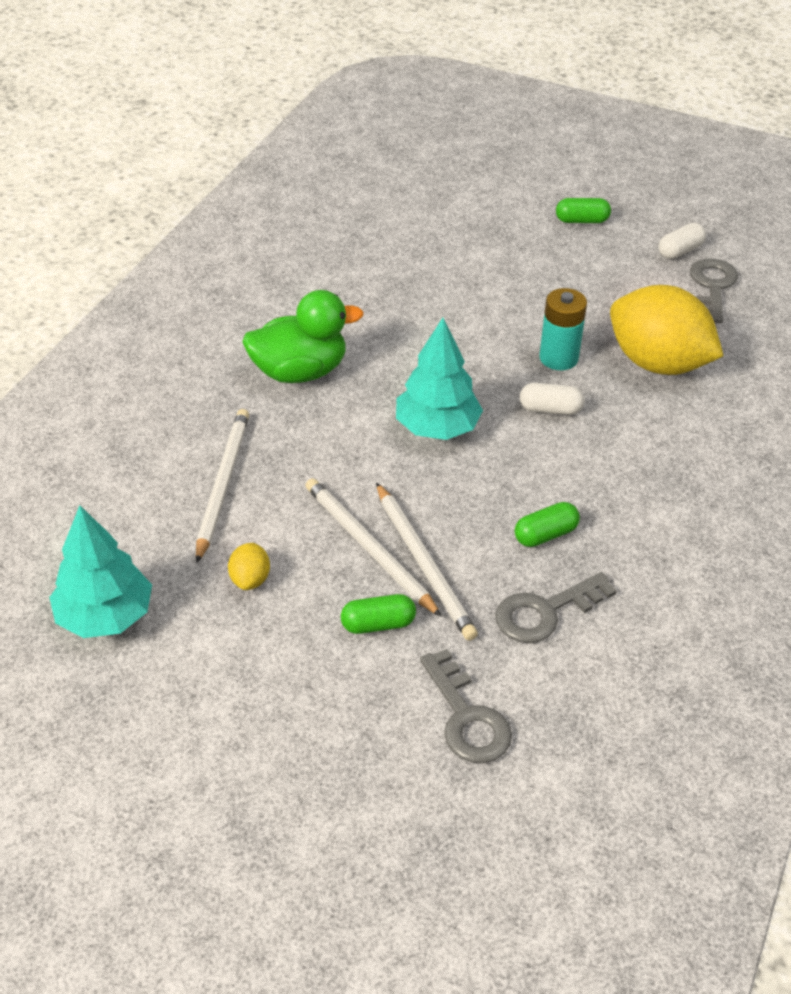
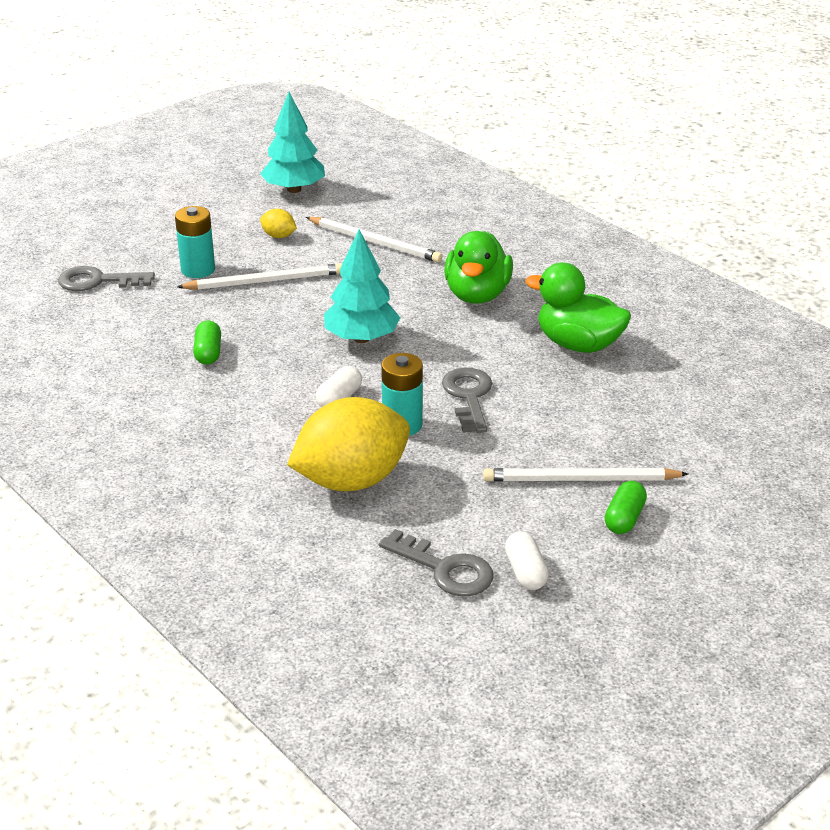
camera: 115 degrees right, 10 degrees down
green capsule [341,594,416,634] -> turquoise battery [175,206,215,278]
white pencil [376,482,478,641] -> white pencil moved to [483,468,688,481]
grey key [495,572,617,643] -> grey key moved to [442,368,492,433]
none -> green duck [525,263,631,353]

